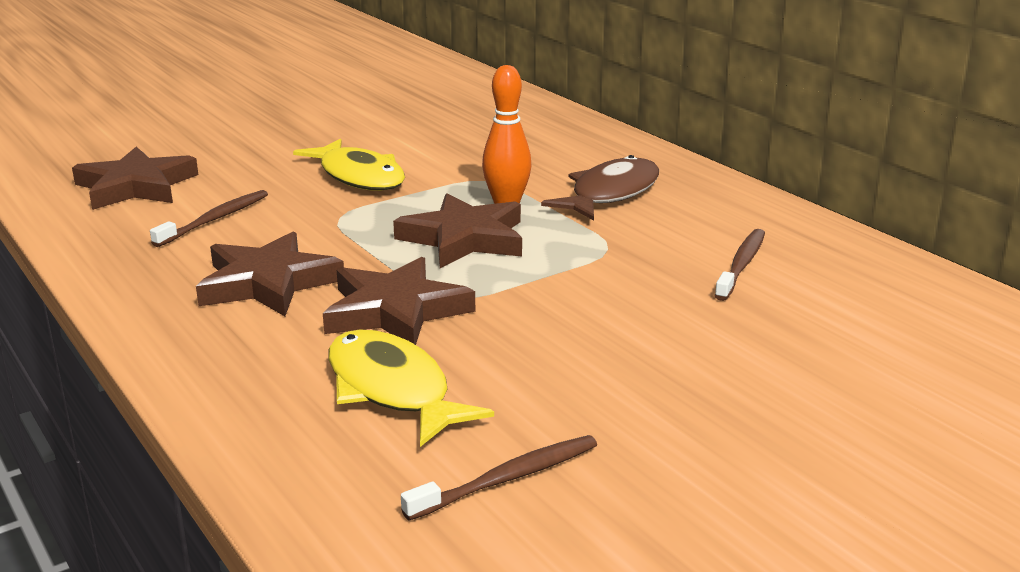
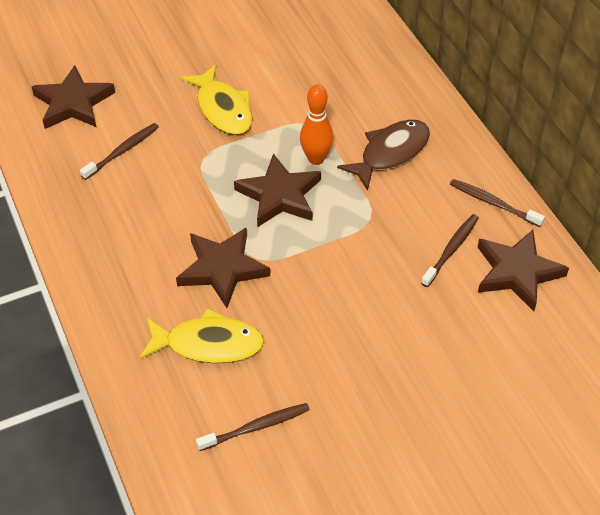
camera: 10 degrees right, 25 degrees up
brown star [196,232,344,316] -> brown star moved to [478,230,569,311]
yellow fish [328,329,494,447] -> yellow fish turned 120 degrees clockwise [140,308,264,363]
none -> brown toothbrush [450,179,545,227]

